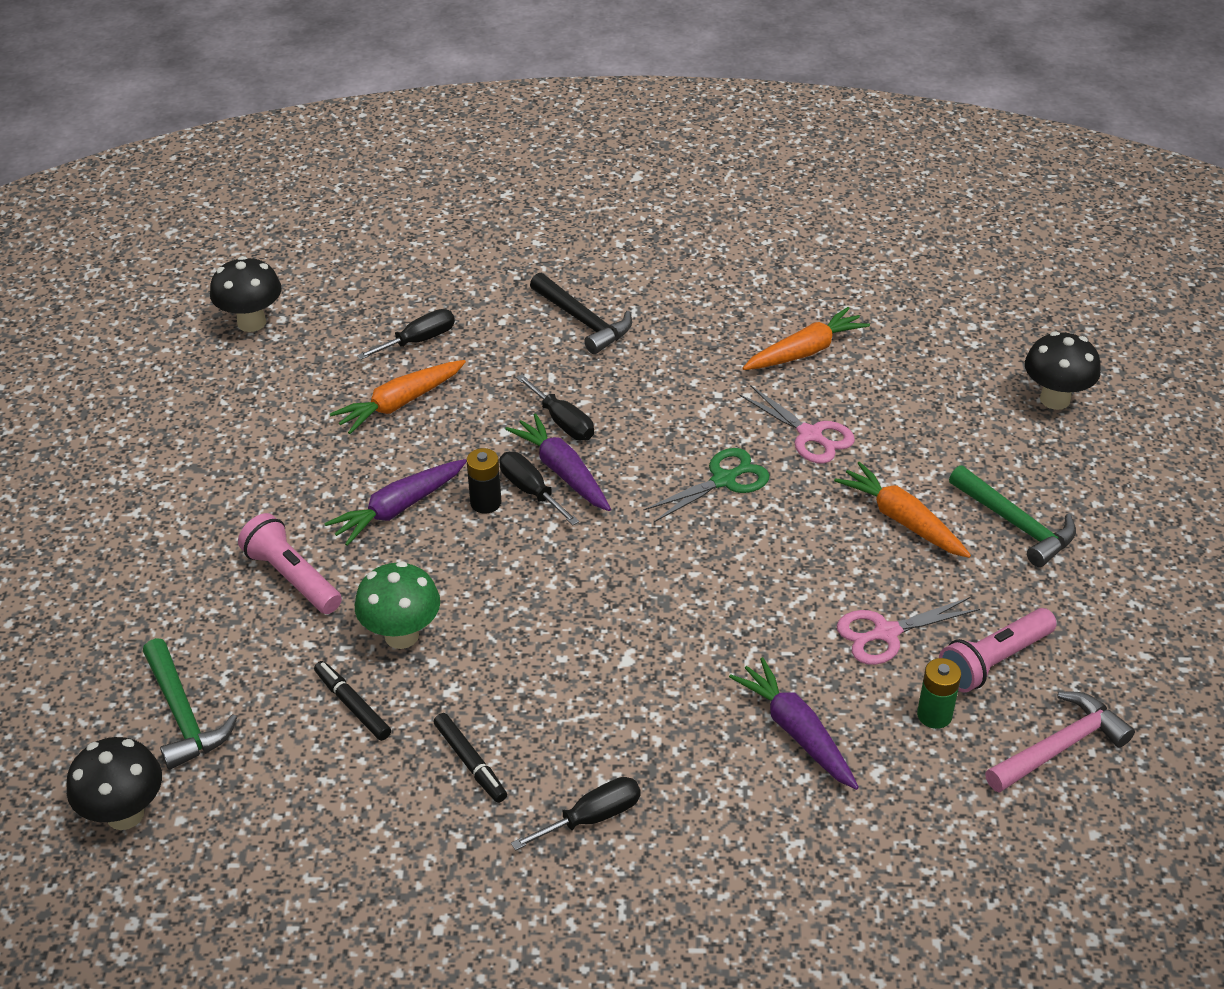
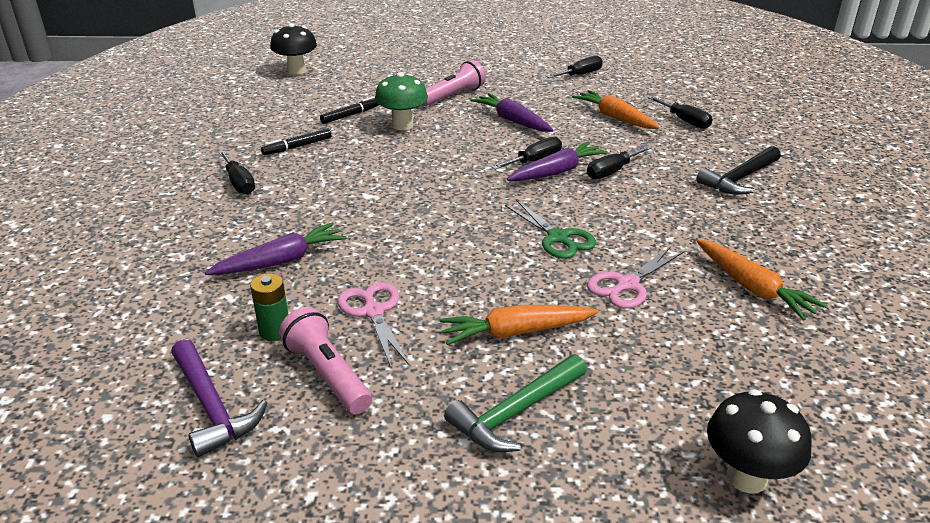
camera: 90 degrees right, 10 degrees down
green hammer [143,638,237,770] -> none
black mushroom [210,256,282,332] -> none
black battery [467,448,501,514] -> none
orange carrot [834,462,971,558] -> orange carrot turned 150 degrees counterclockwise [439,305,599,345]
pink hammer [985,692,1135,793] -> purple hammer [171,339,268,458]
none -> black screwdriver [546,56,603,78]

